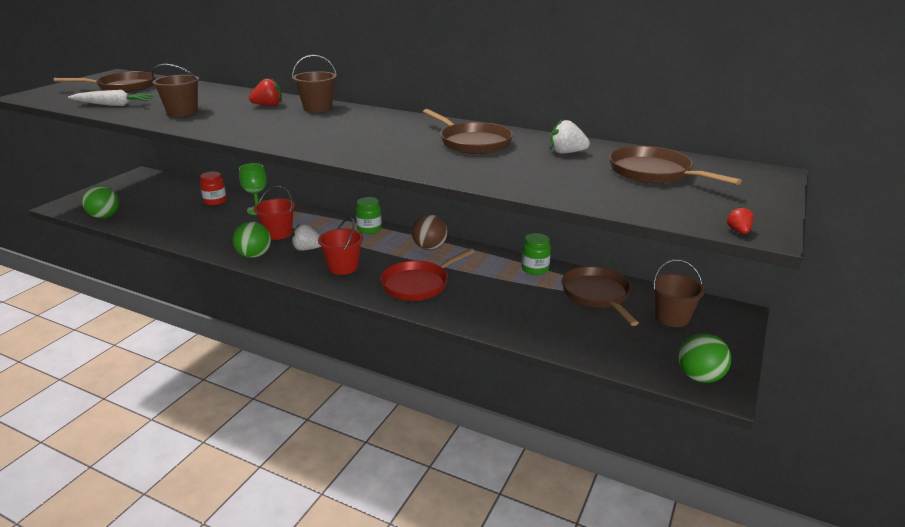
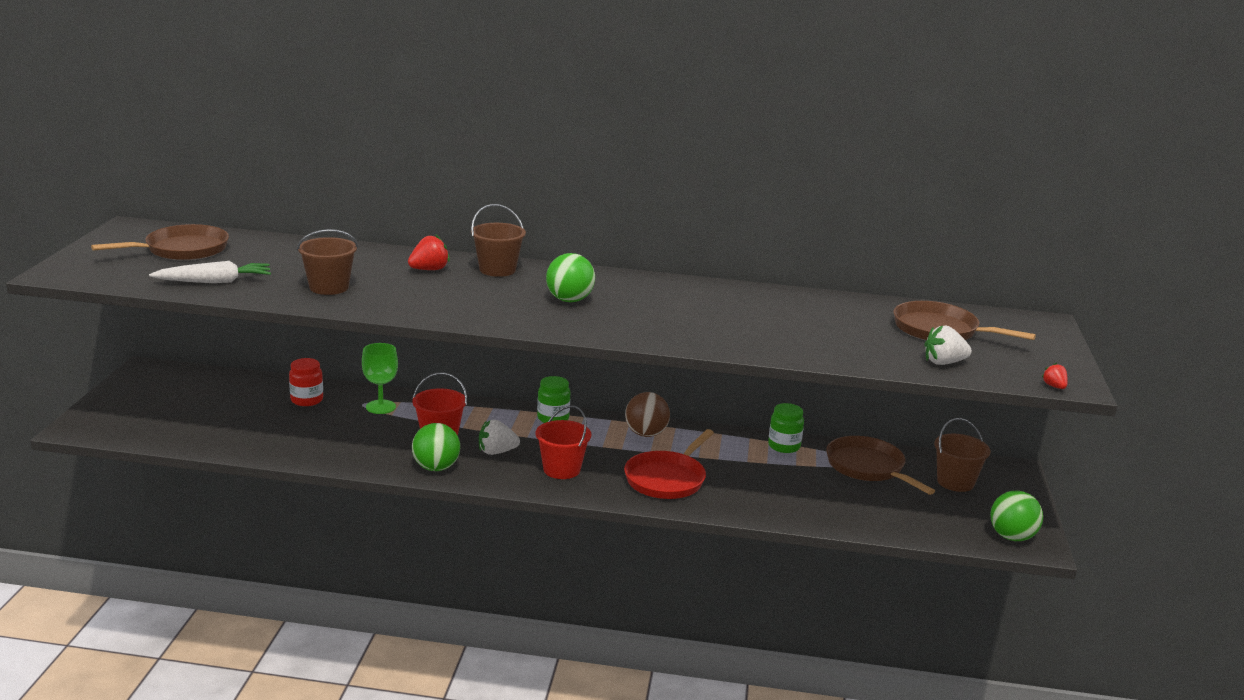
camera: 20 degrees left, 5 degrees down
green ball [82,186,119,218] -> green ball moved to [546,253,595,302]
brown pan [423,109,513,154] -> none
white strawberry [550,119,590,154] -> white strawberry moved to [924,326,972,365]

